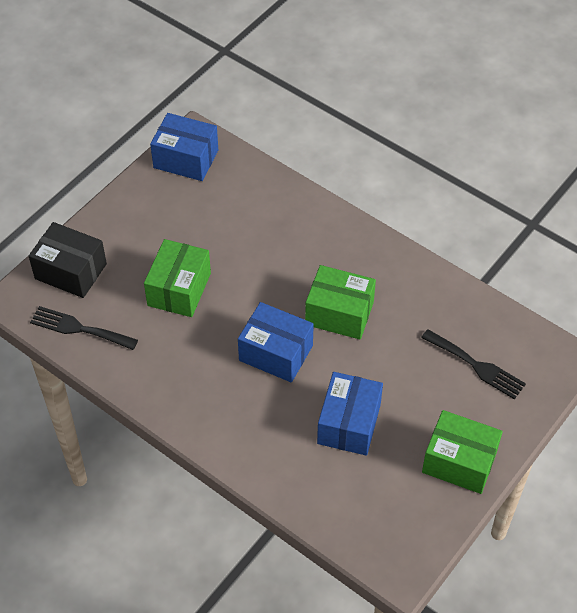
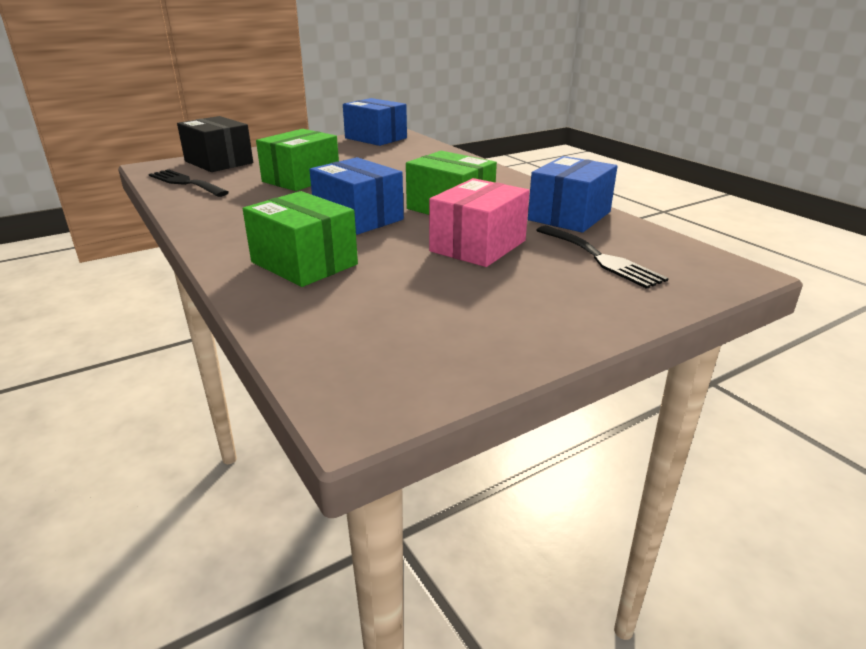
camera: 20 degrees right, 25 degrees down
blue box [317,372,383,456] -> blue box moved to [528,156,617,233]
green box [422,410,503,494] -> green box moved to [243,191,358,287]
none -> pink box [429,178,530,267]

